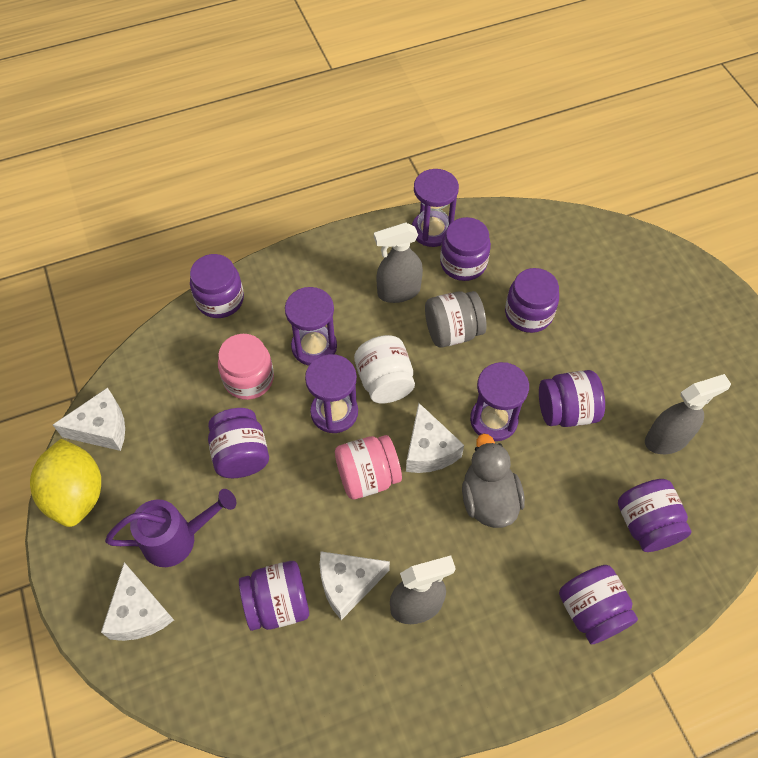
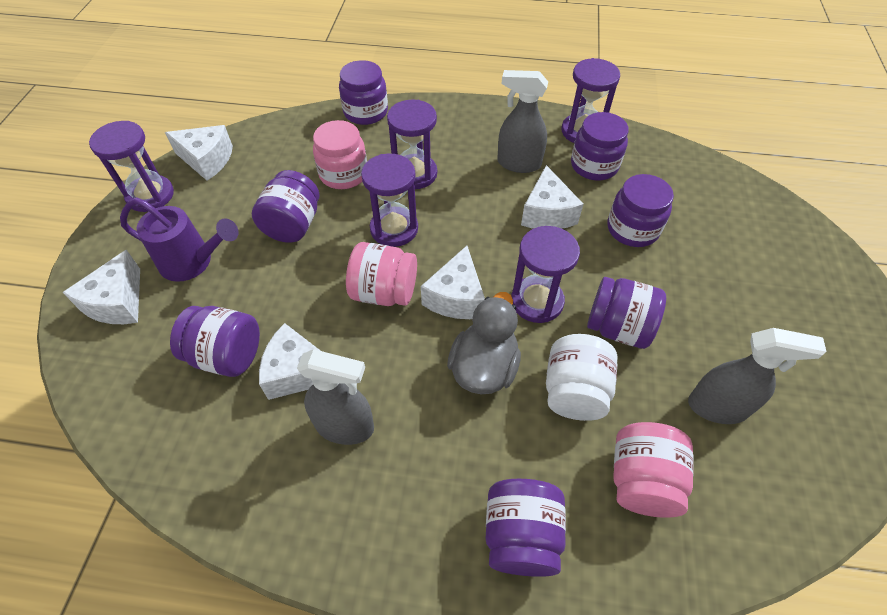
camera: 30 degrees right, 5 degrees down
yellow lemon [30,439,101,527] -> purple hourglass [89,121,174,212]
white jar [354,335,415,403] -> white jar moved to [546,334,618,421]
grey jar [425,291,487,348] -> white cheese [521,165,583,229]
purple jar [618,479,692,552] -> pink jar [613,422,694,518]

